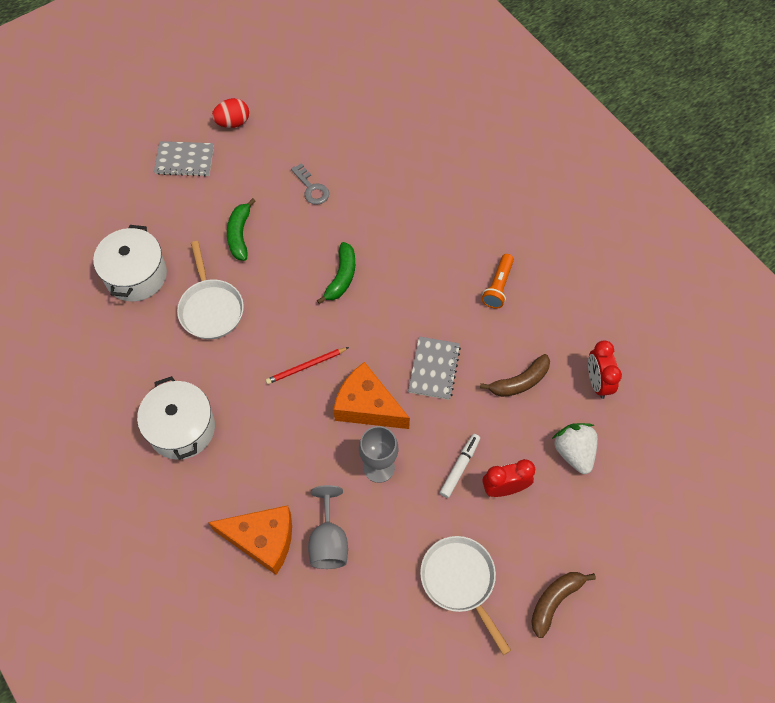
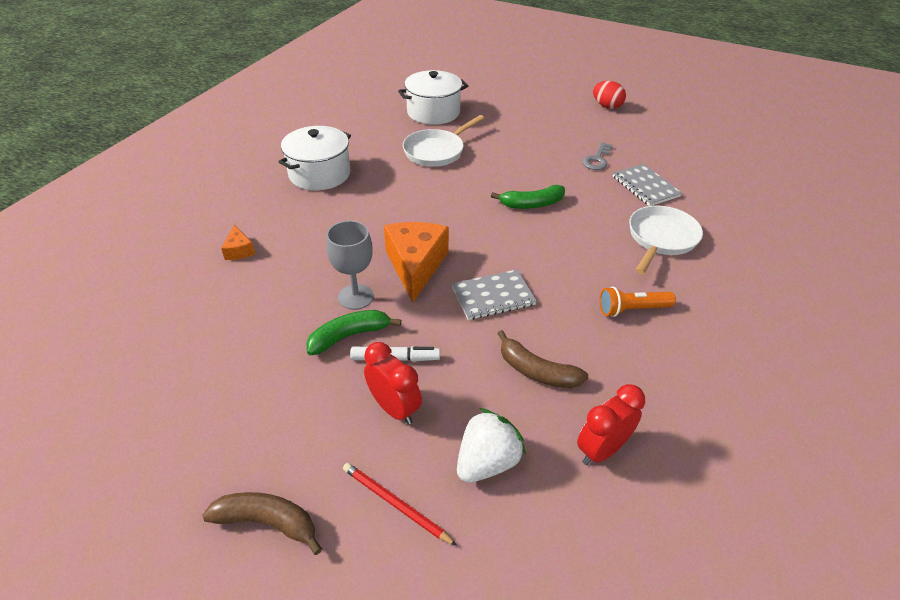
camera: 60 degrees right, 20 degrees down
grey notebook [154,141,214,176] -> grey notebook moved to [613,164,682,206]
orange cheese [208,505,292,575] -> orange cheese [221,225,255,260], size x0.47
green banana [227,198,256,261] -> green banana moved to [306,310,401,355]
red pencil [266,347,349,384] -> red pencil moved to [343,463,457,546]
grey goblet [308,485,348,569] -> none
white pan [420,536,511,655] -> white pan moved to [629,205,703,274]

